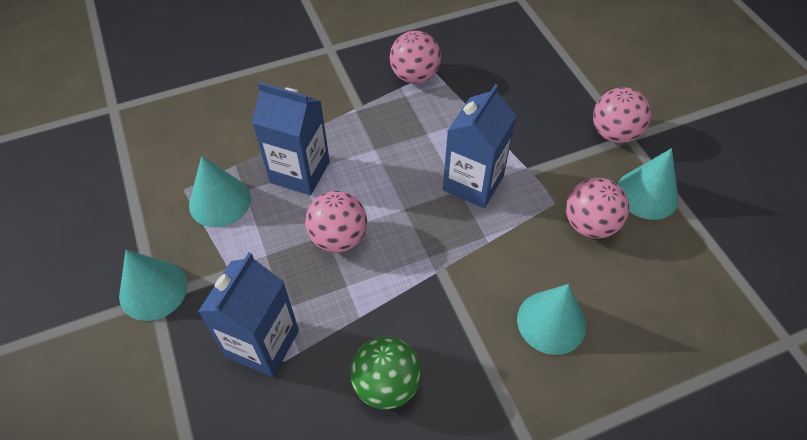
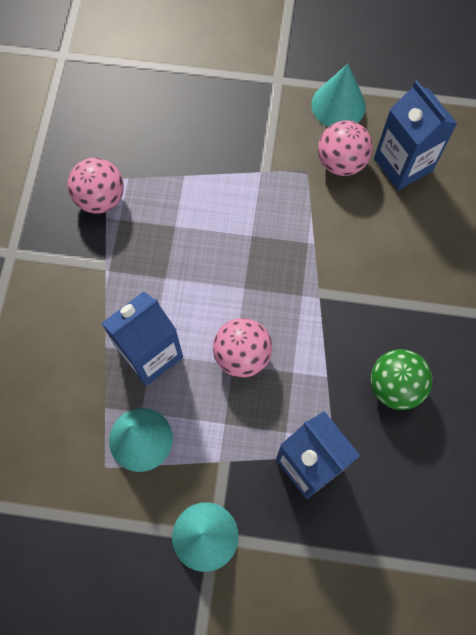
camera: 60 degrees left, 15 degrees up
blue carton [443,84,517,208] -> blue carton moved to [374,81,457,190]
turquoise cone [517,284,586,355] -> none
pink ball [593,88,651,143] -> none

